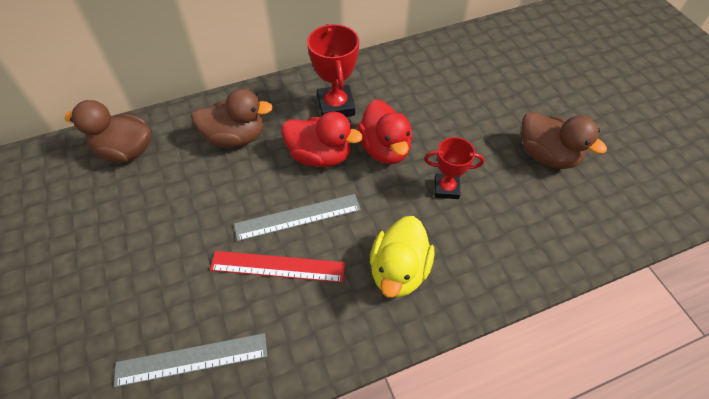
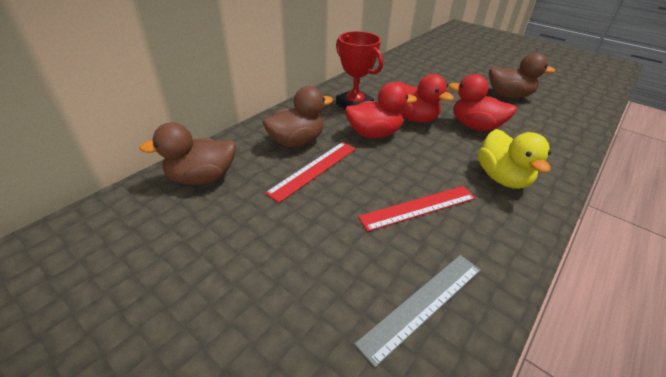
camera: 30 degrees left, 15 degrees down
grey ruler [234,194,361,241] -> none
red trophy [424,137,484,199] -> red duck [448,74,517,131]
none -> red ruler [265,142,355,203]

